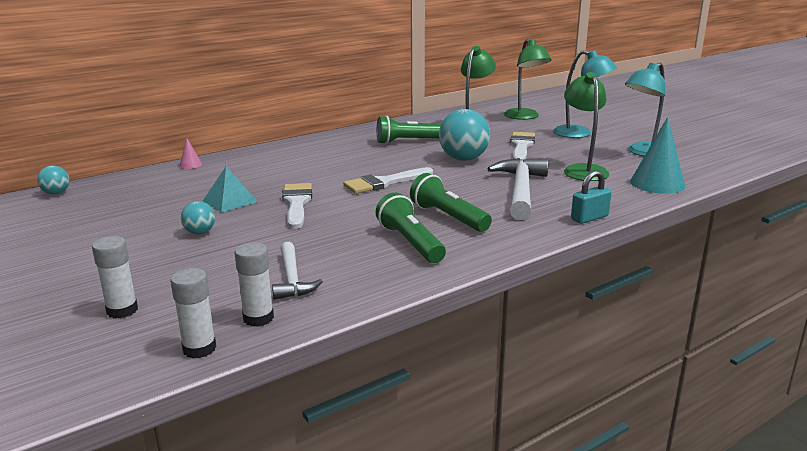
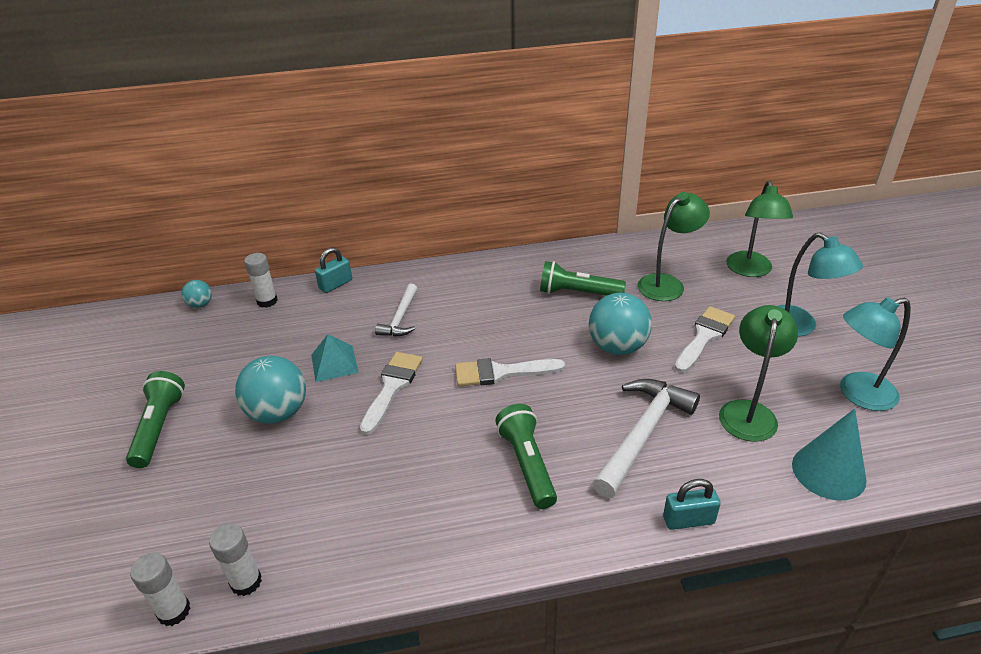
camera: 25 degrees right, 15 degrees up
white glue stick [92,236,138,318] -> white glue stick moved to [244,253,278,308]
pink cone [179,139,202,169] -> turquoise padlock [315,247,352,293]
turquoise ball [181,201,215,234] -> turquoise ball [235,356,306,424], size x1.98
white hammer [272,242,323,300] -> white hammer moved to [375,284,417,337]
green flashlight [376,193,446,263] -> green flashlight moved to [126,371,185,468]

